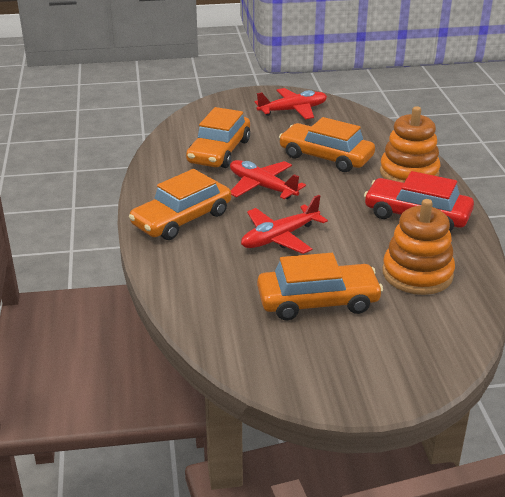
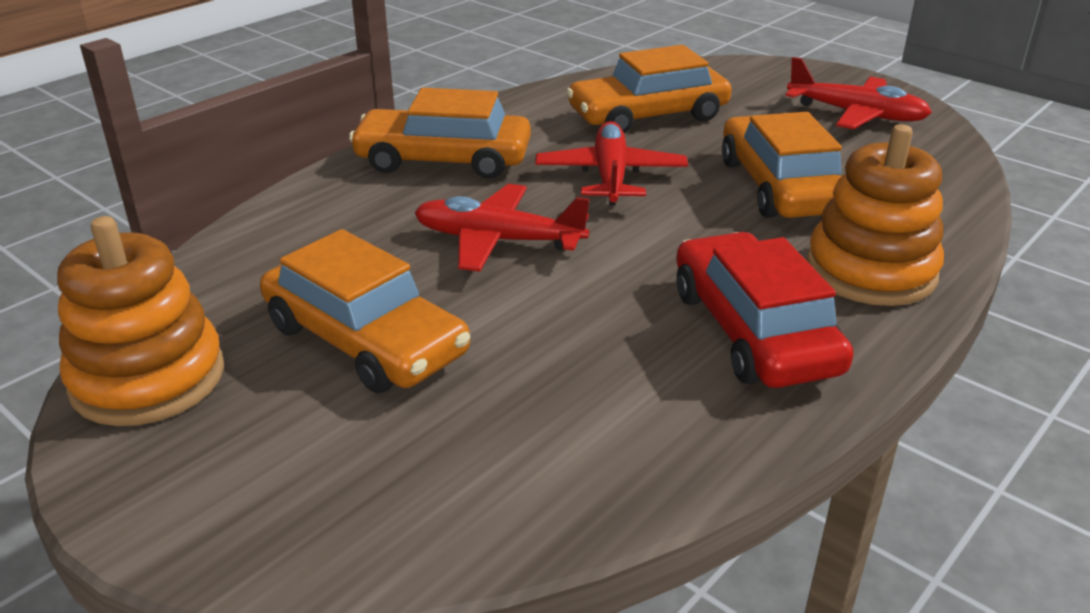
camera: 50 degrees right, 0 degrees up
orange stacking toy [383,199,455,295] -> orange stacking toy moved to [57,216,224,426]

